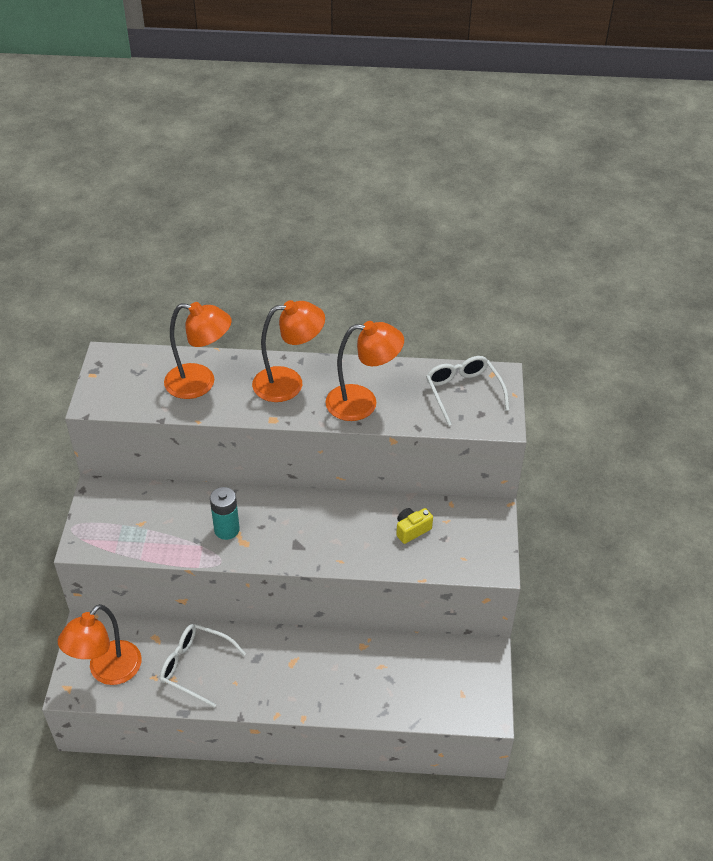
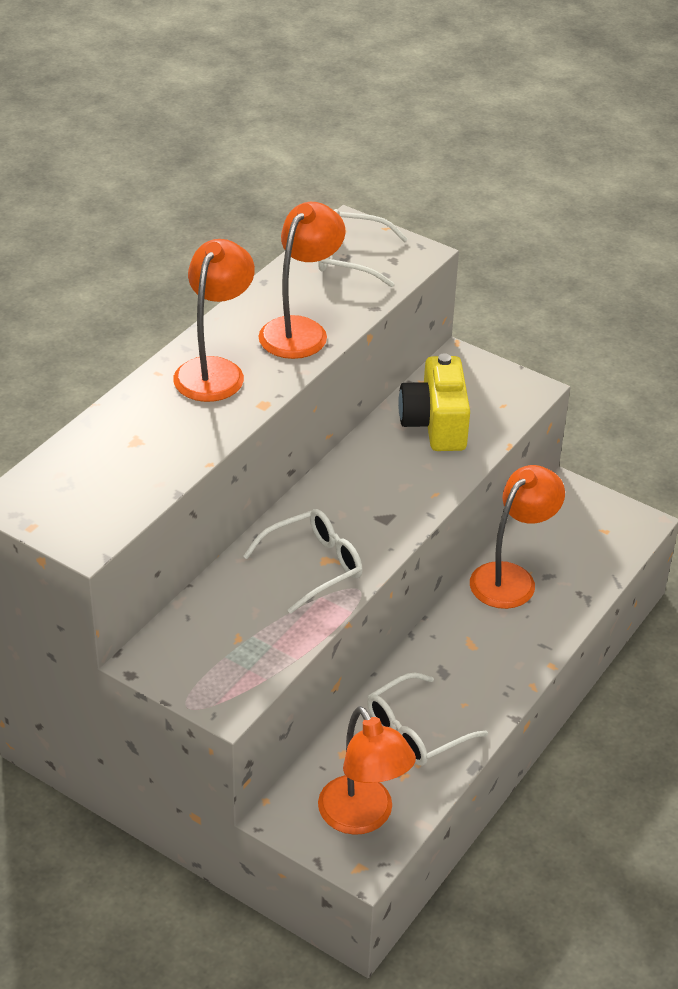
camera: 60 degrees left, 5 degrees down
orange lamp [164,302,232,399] -> orange lamp moved to [470,465,565,609]
turquoise battery [210,487,240,540] -> white glasses [243,509,363,614]
yellow camera [396,508,433,544] -> yellow camera [398,353,470,451], size x1.94

